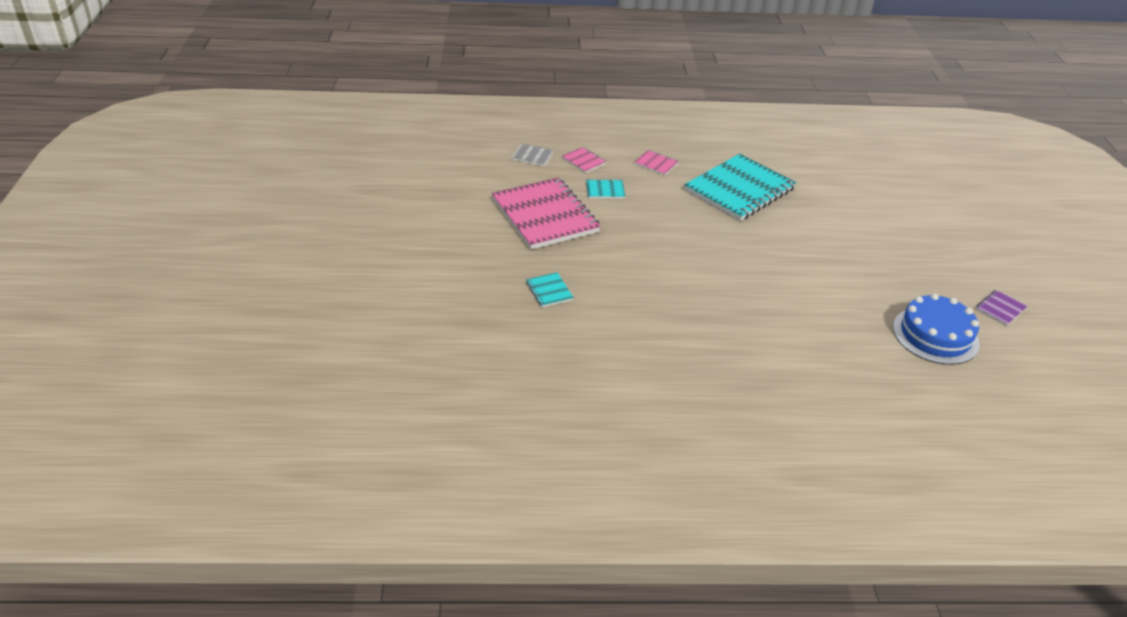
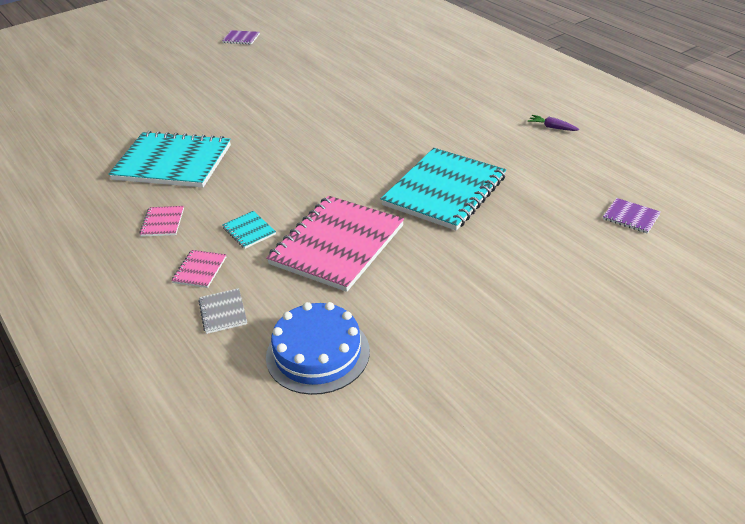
camera: 120 degrees left, 0 degrees up
turquoise notebook [526,272,574,307] -> turquoise notebook [381,148,506,231], size x2.44
blue cake [893,293,980,365] -> blue cake moved to [266,302,370,395]
none -> purple carrot [528,115,579,131]
none -> purple notebook [603,198,661,234]

